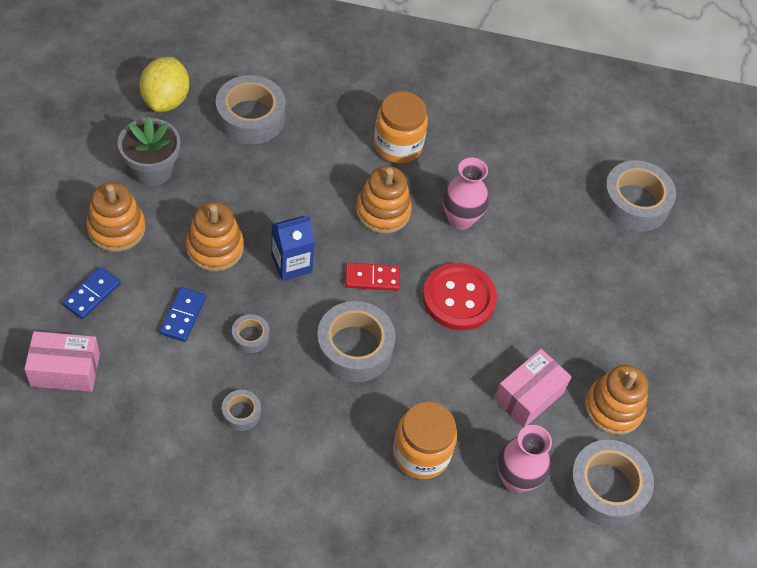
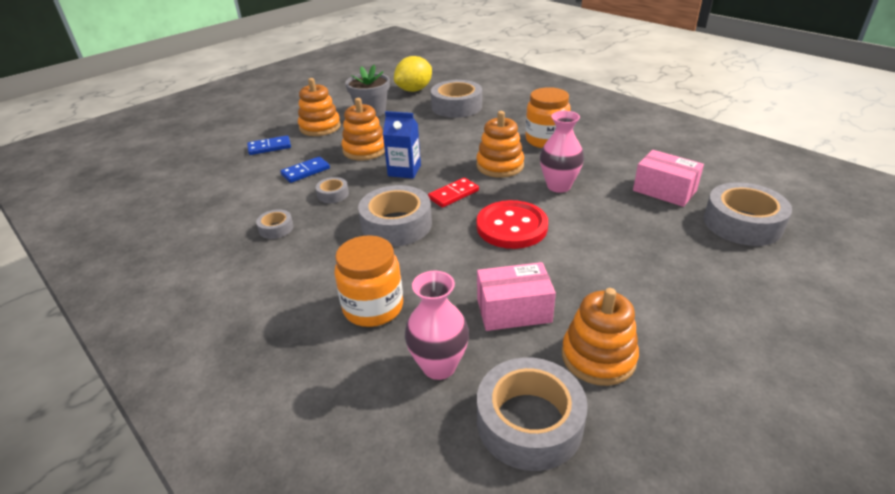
camera: 45 degrees right, 20 degrees down
pink box [24,331,100,392] -> pink box moved to [633,150,704,207]
red domino [345,263,400,291] -> red domino turned 75 degrees counterclockwise [428,178,479,208]

